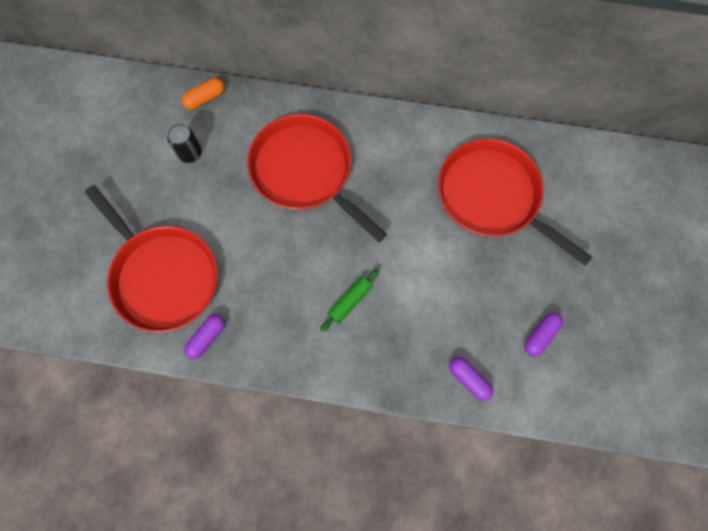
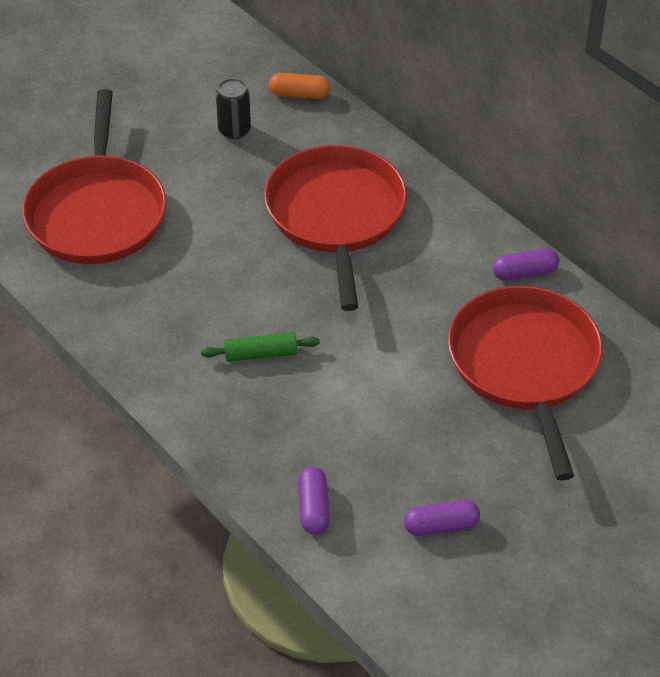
camera: 40 degrees right, 25 degrees down
purple capsule [184,314,225,359] -> purple capsule moved to [493,248,559,281]

